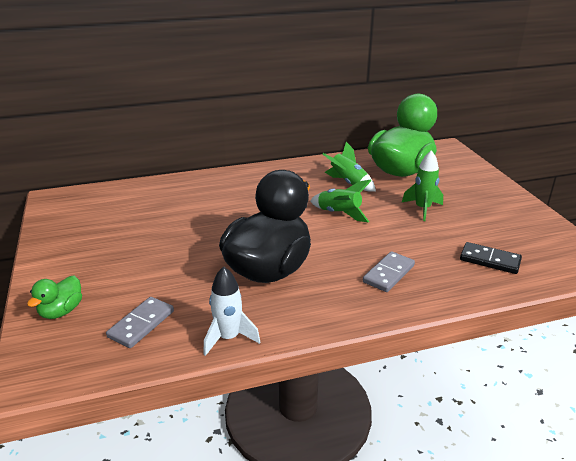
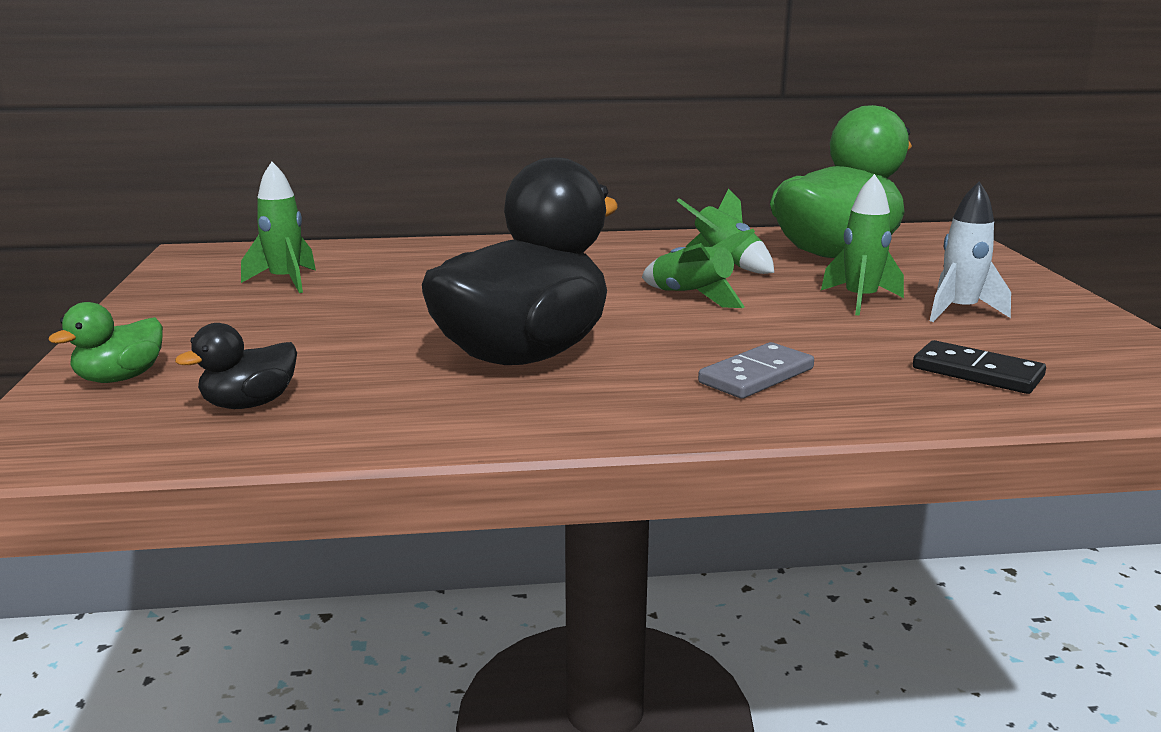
camera: 10 degrees right, 10 degrees down
grey domino [106,297,174,348] -> black duck [175,323,297,409]
white rocket [203,266,260,356] -> white rocket moved to [930,182,1011,322]
none -> green rocket [241,162,316,293]

